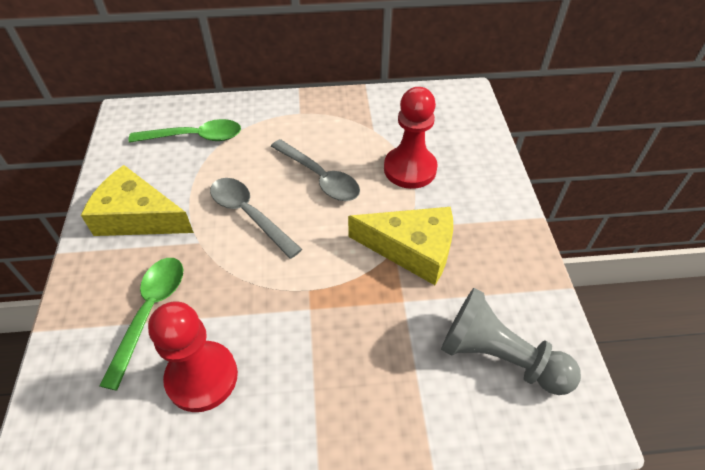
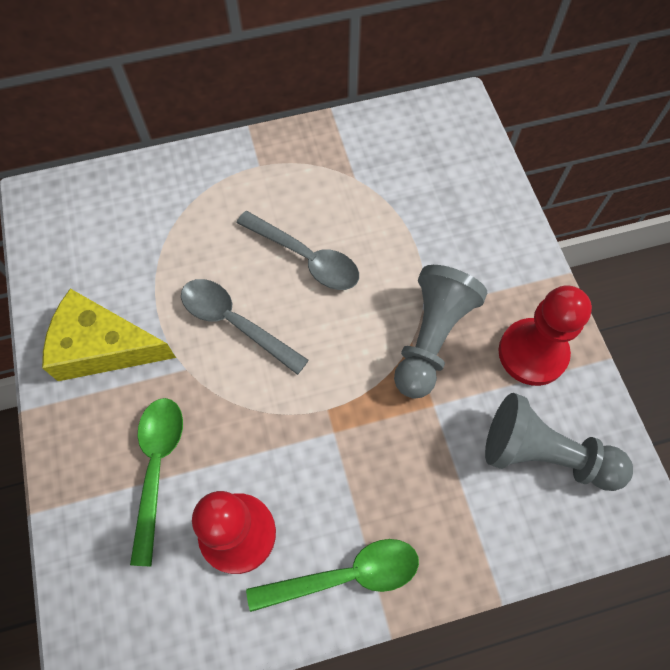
camera: 10 degrees left, 15 degrees up
green spoon [128,119,241,143] -> green spoon moved to [246,539,419,612]
yellow cheese [348,207,453,285] -> grey pawn [394,265,487,399]
red pawn [384,87,438,189] -> red pawn moved to [499,285,592,386]

